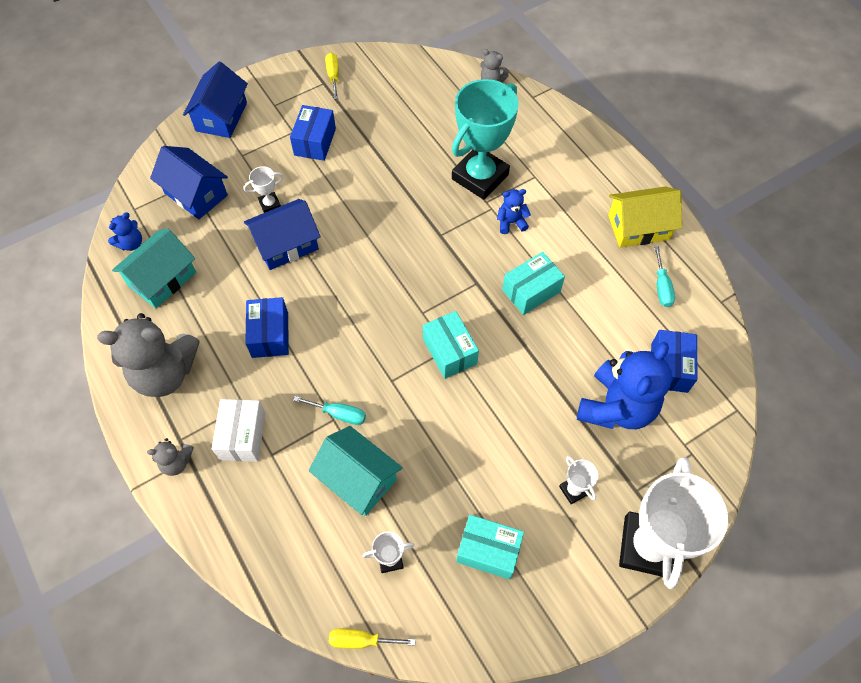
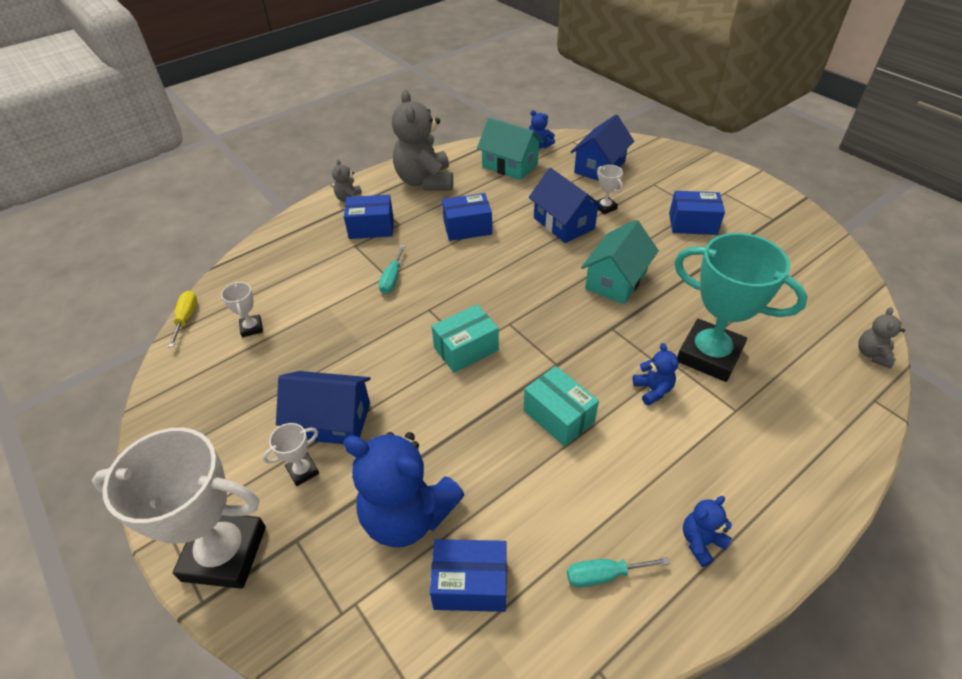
camera: 85 degrees right, 15 degrees down
blue house [183,62,248,138] -> blue house moved to [276,371,371,444]
white box [212,399,265,462] -> blue box [344,195,393,239]
turquoise house [309,426,403,516] -> turquoise house moved to [581,220,659,304]
yellow screwdriver [325,53,339,99] -> none
turquoise box [456,515,524,580] -> none
yellow house [608,186,682,247] -> blue teddy bear [683,496,732,567]

